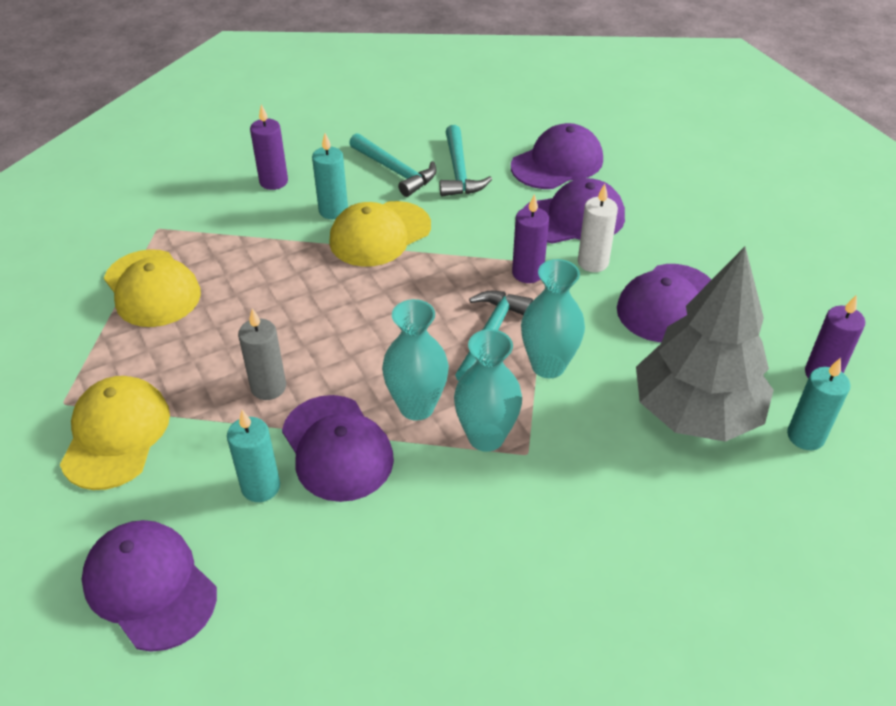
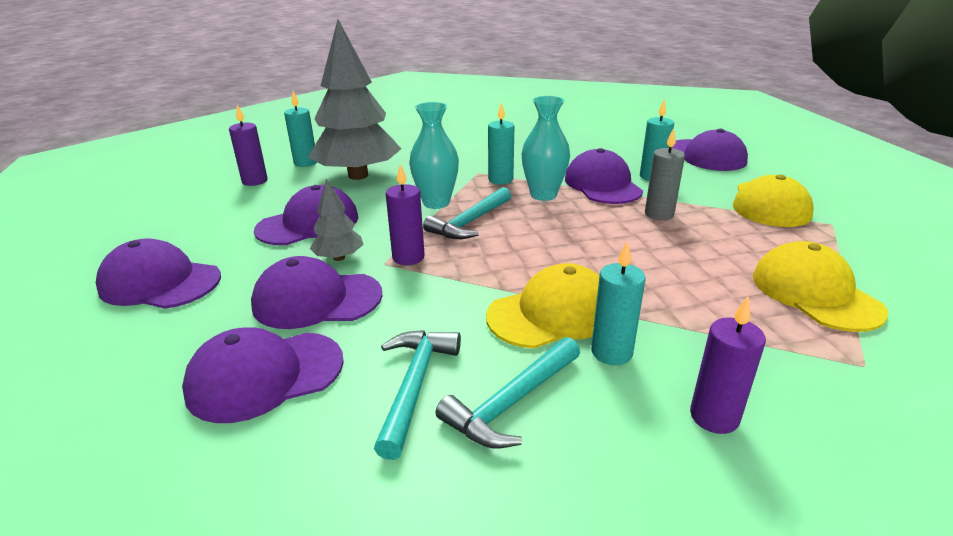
camera: 165 degrees left, 15 degrees down
turquoise hammer [349,133,437,197] -> turquoise hammer turned 105 degrees counterclockwise [436,337,580,449]
turquoise vase [454,329,522,452] -> turquoise candle [488,102,514,185]
white candle [578,184,618,272] -> grey tree [310,179,364,261]
none -> purple cap [96,238,221,309]

